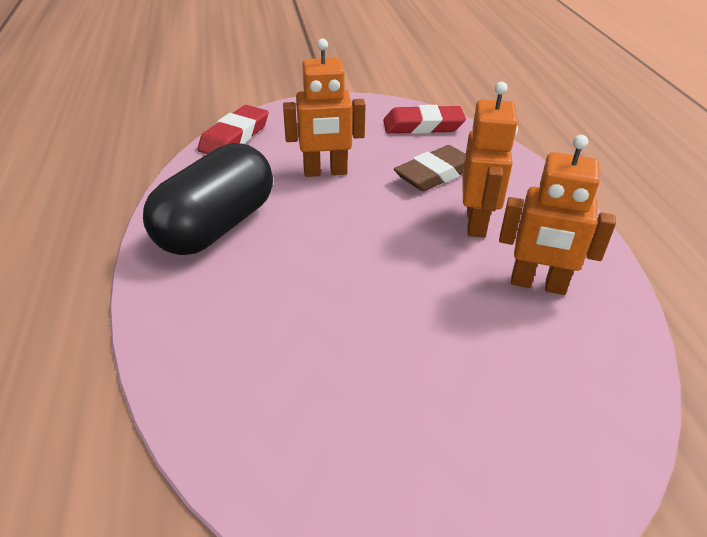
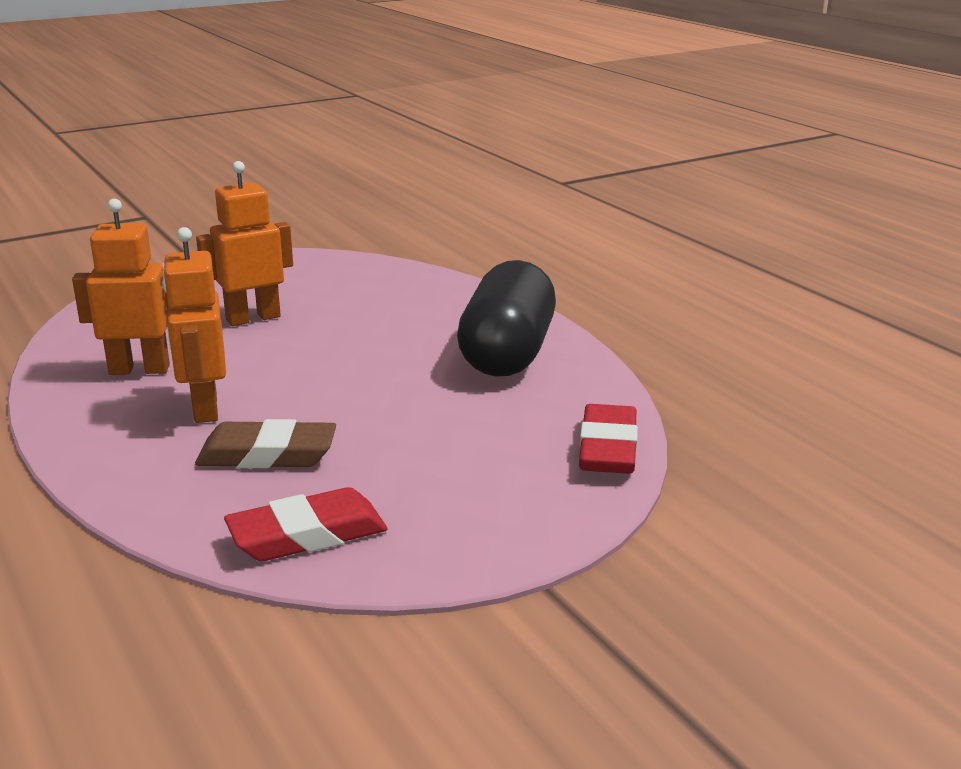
camera: 160 degrees right, 15 degrees down
orange robot [283,39,366,177] -> orange robot moved to [196,161,293,326]
brown eraser [394,145,466,191] -> brown eraser turned 60 degrees clockwise [195,419,336,468]

